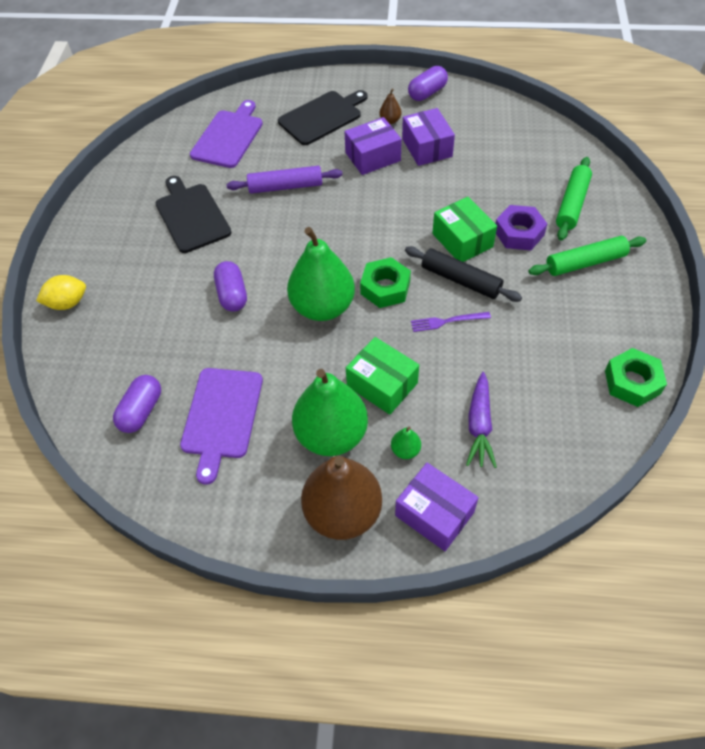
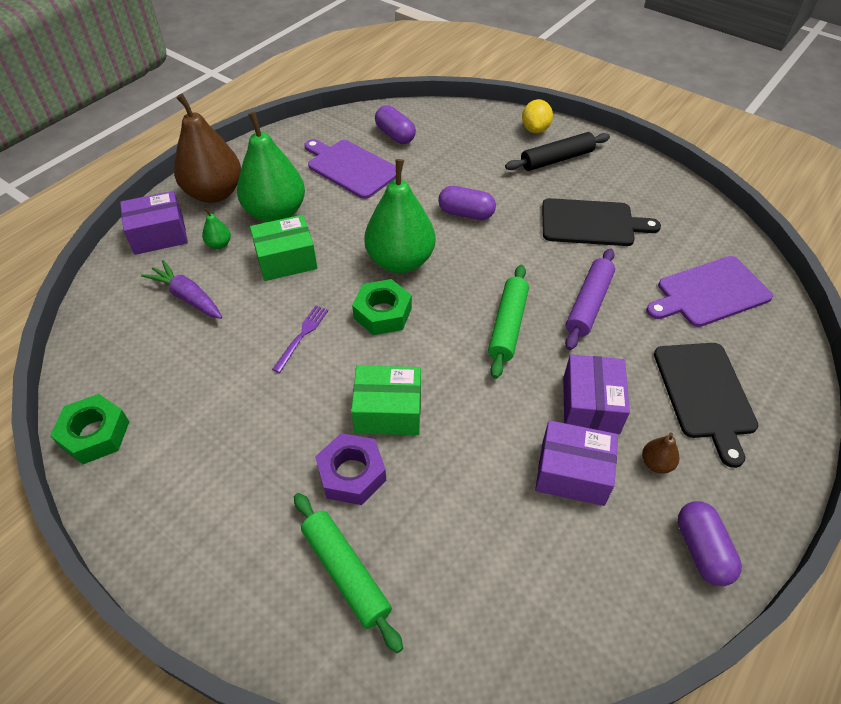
camera: 120 degrees right, 5 degrees down
purple cutting board [190,100,263,168] -> purple cutting board turned 105 degrees clockwise [646,256,773,327]
black rolling pin [405,246,522,302] -> black rolling pin moved to [505,132,610,171]
green rolling pin [528,236,646,276] -> green rolling pin moved to [488,265,529,379]

